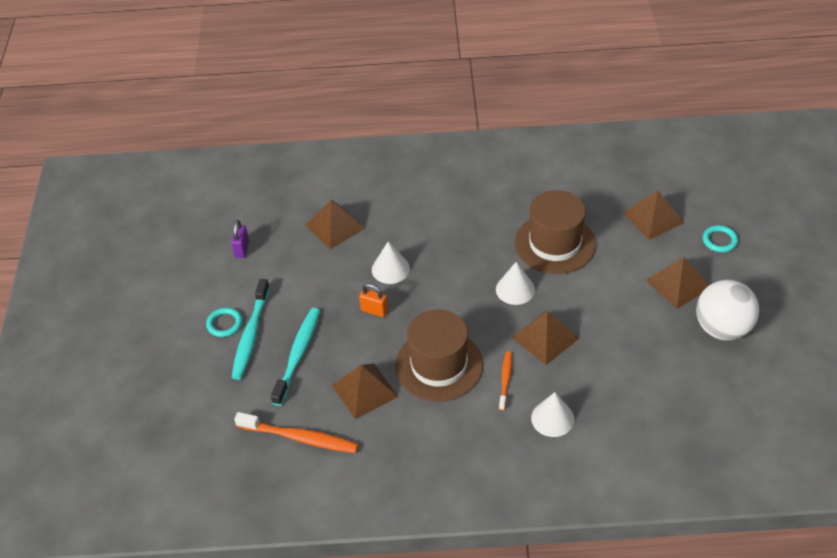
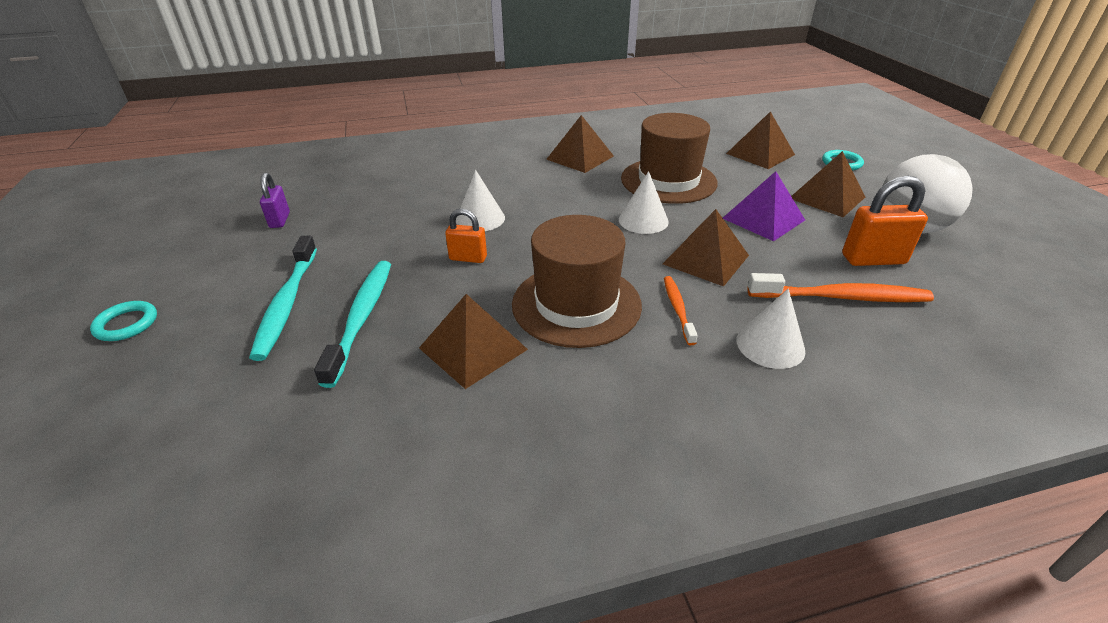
camera: 15 degrees left, 10 degrees down
turquoise ring [206,307,242,337] -> turquoise ring moved to [90,301,157,341]
orange toothbrush [234,412,359,453] -> orange toothbrush moved to [747,273,934,302]
brown pyramid [305,200,366,249] -> brown pyramid moved to [546,115,614,173]
none -> purple pyramid [723,171,805,241]
none -> orange padlock [842,176,928,266]

